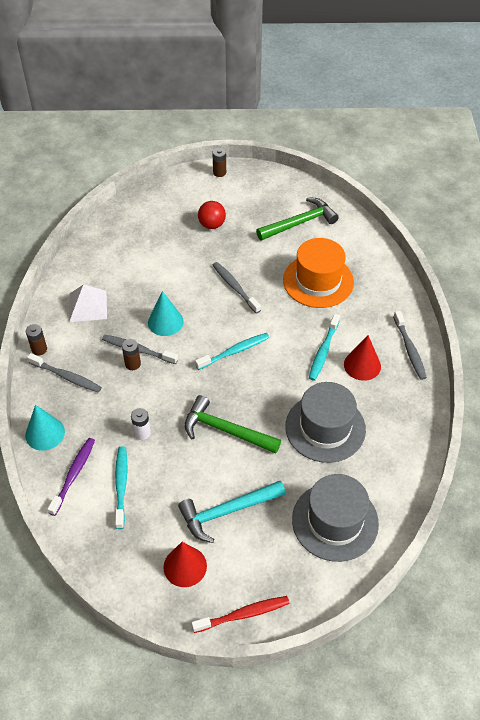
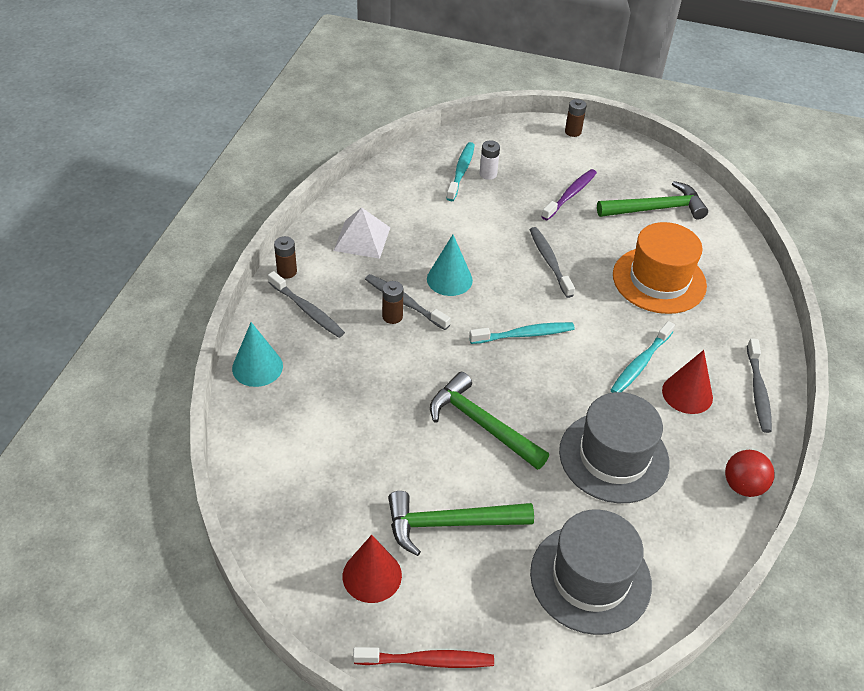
camera: 15 degrees right, 5 degrees down
purple toothbrush [47,438,95,516] -> purple toothbrush moved to [541,169,597,220]
turquoise toothbrush [115,446,127,529] -> turquoise toothbrush moved to [446,142,475,201]
white battery [131,408,151,440] -> white battery moved to [480,140,500,180]
turquoise hammer [178,481,286,543] -> green hammer [388,491,534,556]
red ball [198,201,226,229] -> red ball moved to [725,450,775,497]

